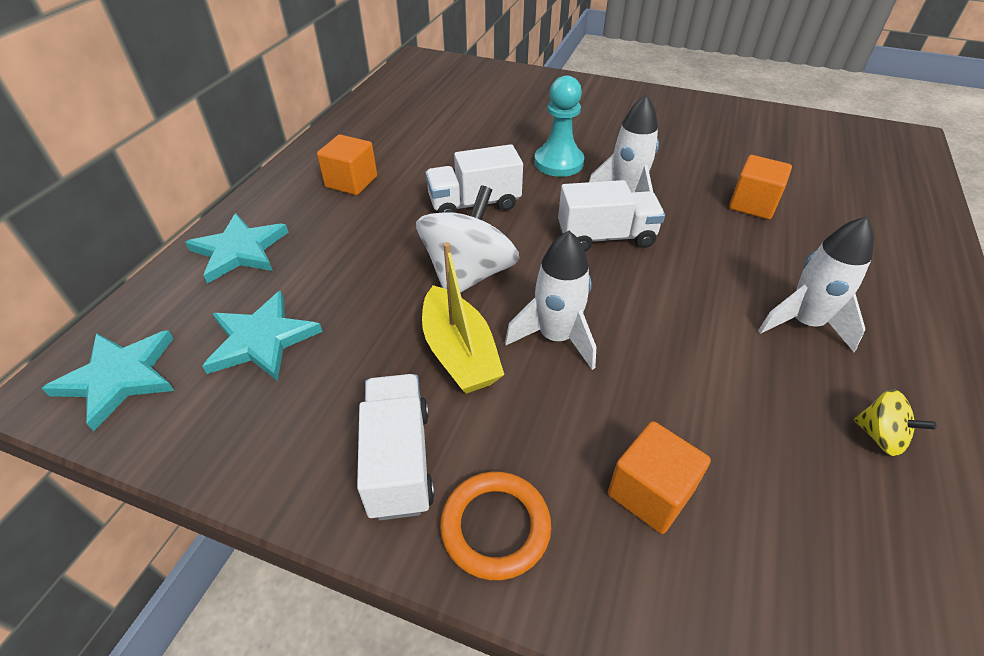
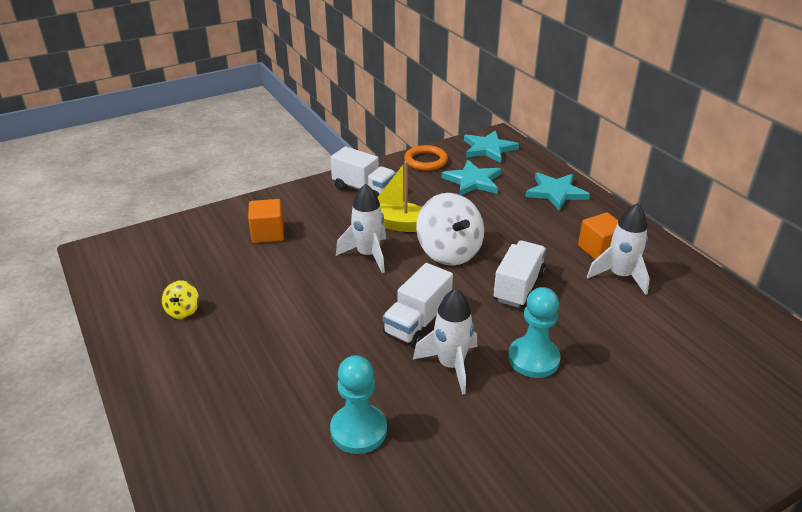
camera: 130 degrees right, 10 degrees down
orange ring [440,472,551,580] -> orange ring moved to [404,145,448,171]
orange cube [729,155,792,219] -> turquoise pawn [330,355,387,454]
white rocket [758,216,874,352] -> white rocket moved to [587,203,650,295]
yellow spinning top [854,389,936,456] -> yellow spinning top turned 75 degrees counterclockwise [162,280,199,319]

